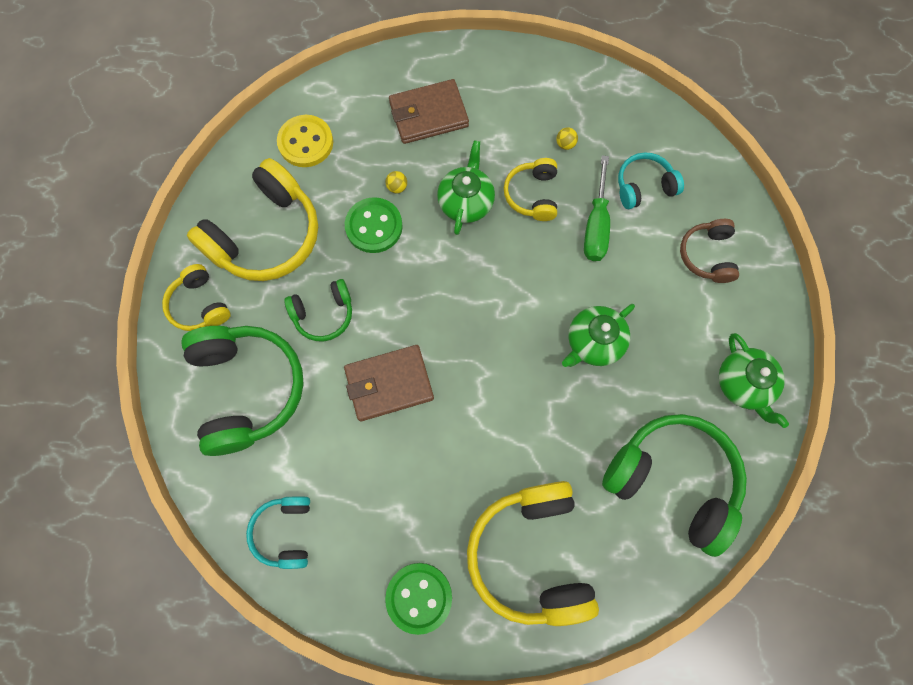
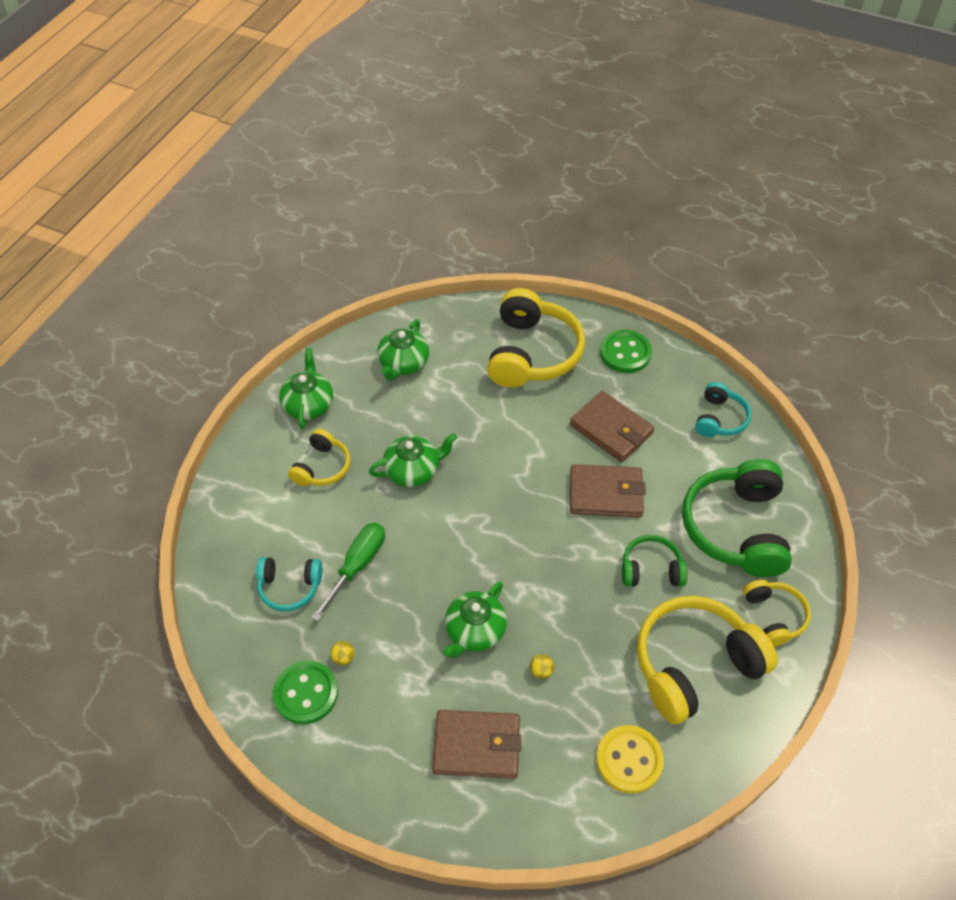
camera: 160 degrees left, 20 degrees down
green button [345,197,403,253] -> green button moved to [273,660,338,724]
yellow headphones [504,158,557,221] -> yellow headphones moved to [288,429,350,486]
green headphones [602,414,747,557] -> green teapot [377,319,429,381]
brown headphones [680,219,739,283] -> none
none -> brown wallet [570,391,654,462]

